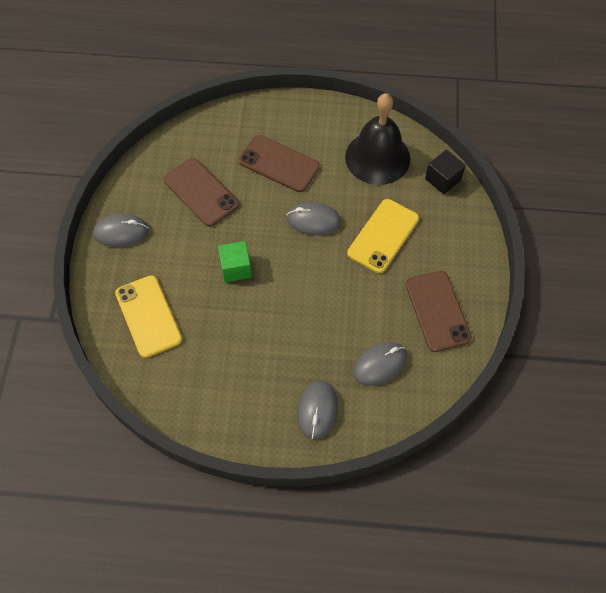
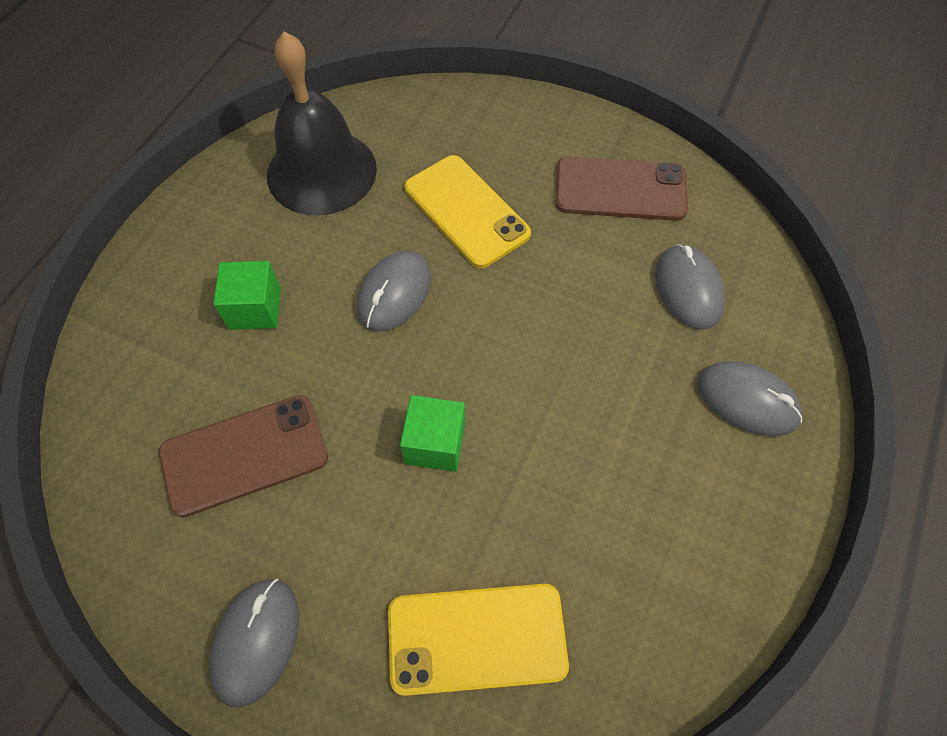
camera: 70 degrees left, 0 degrees up
brown phone [238,135,320,192] -> green cube [213,261,281,330]
black cube [425,150,466,194] -> none

